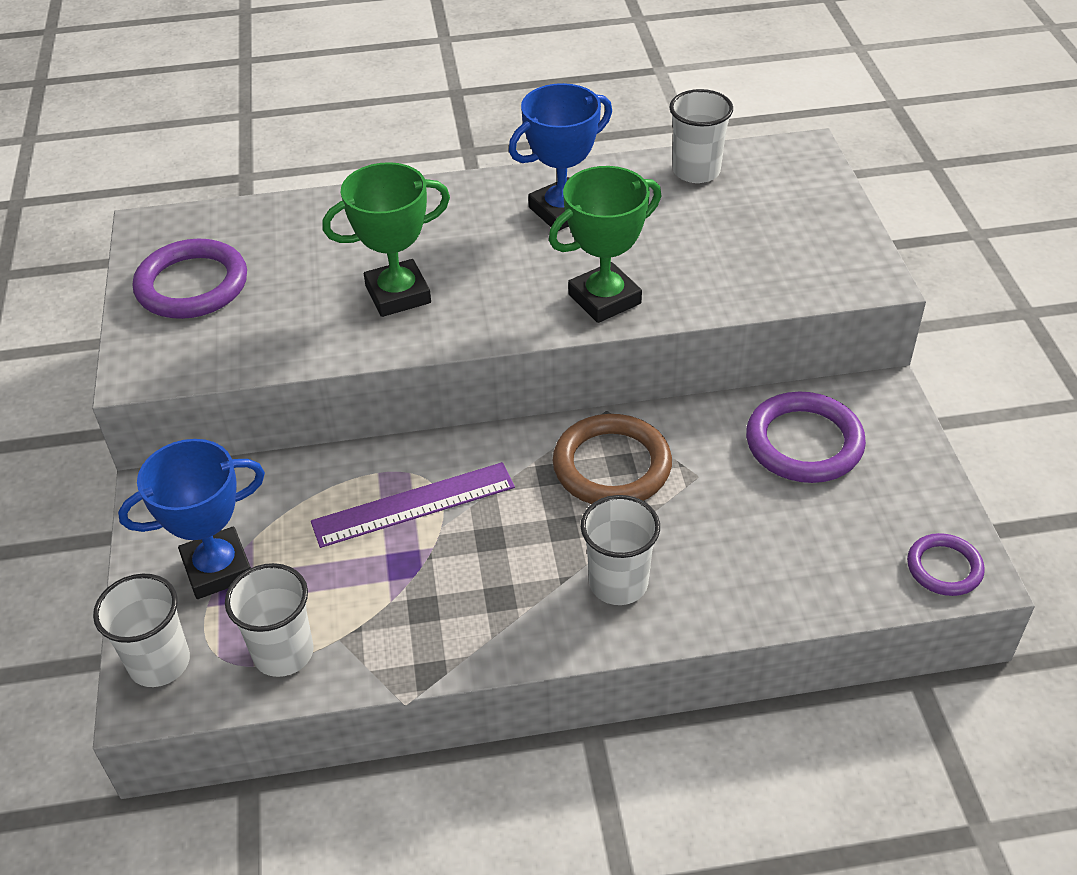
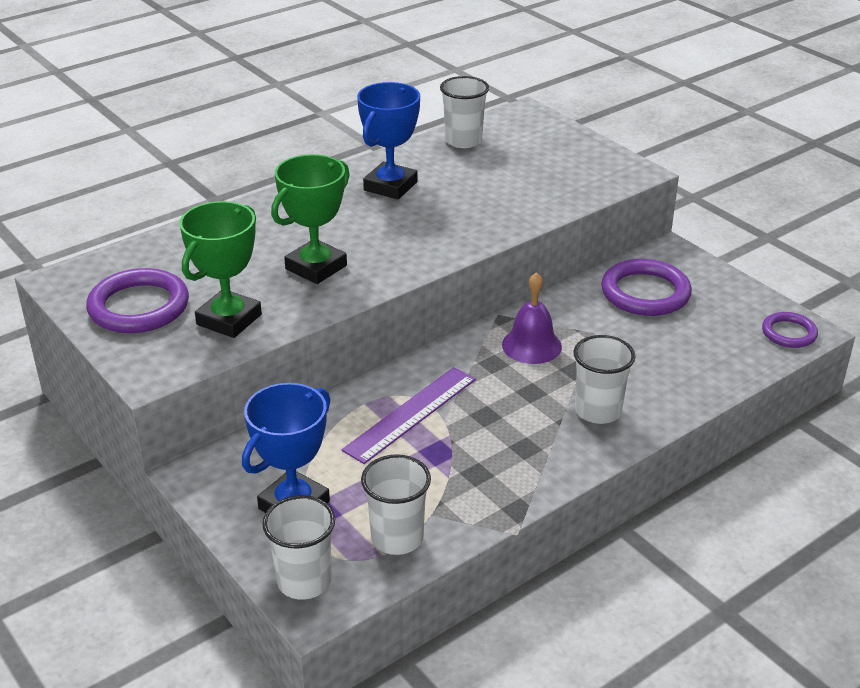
camera: 30 degrees left, 10 degrees down
green trophy [549,166,661,323] -> green trophy moved to [179,201,262,338]
brown ring [553,414,672,504] -> purple bell [502,272,562,364]

